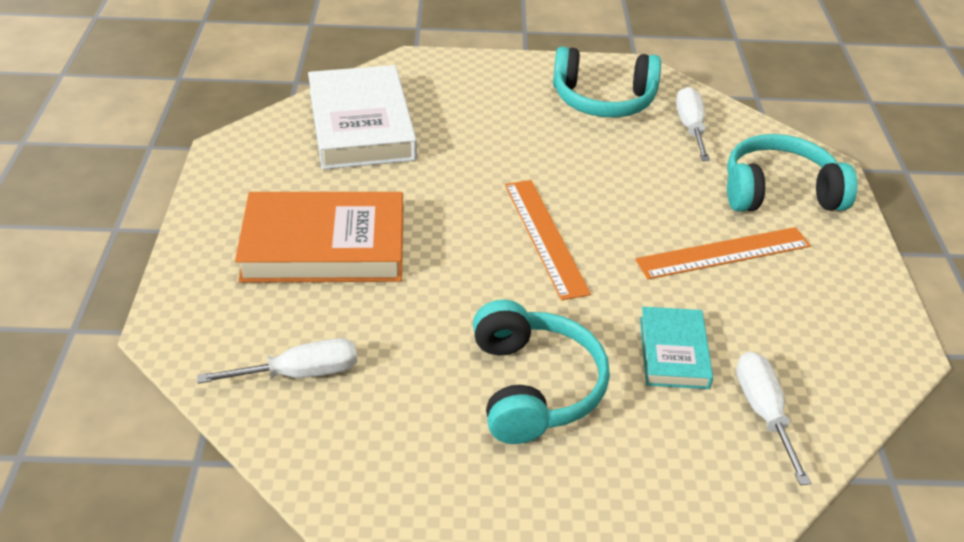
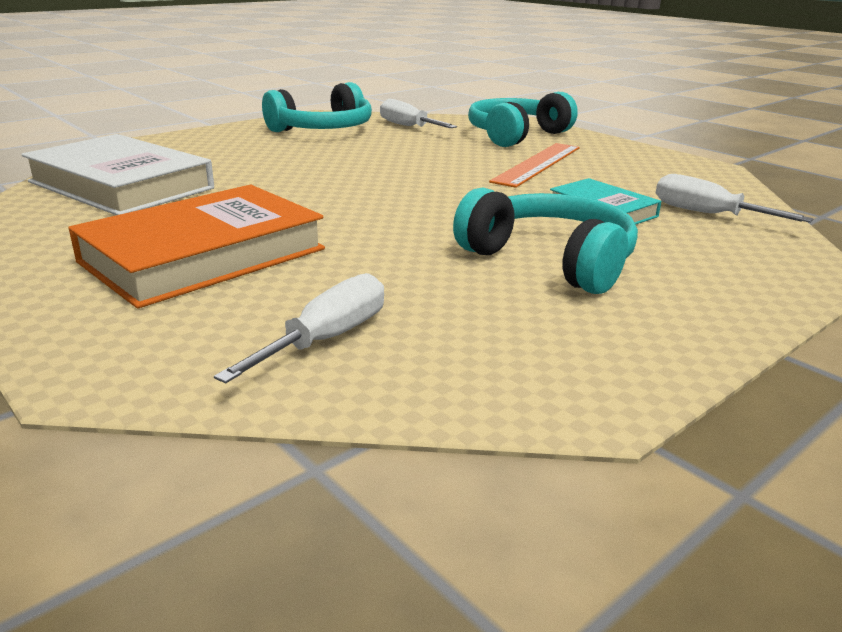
camera: 40 degrees left, 15 degrees down
orange ruler [505,180,591,300] -> none

